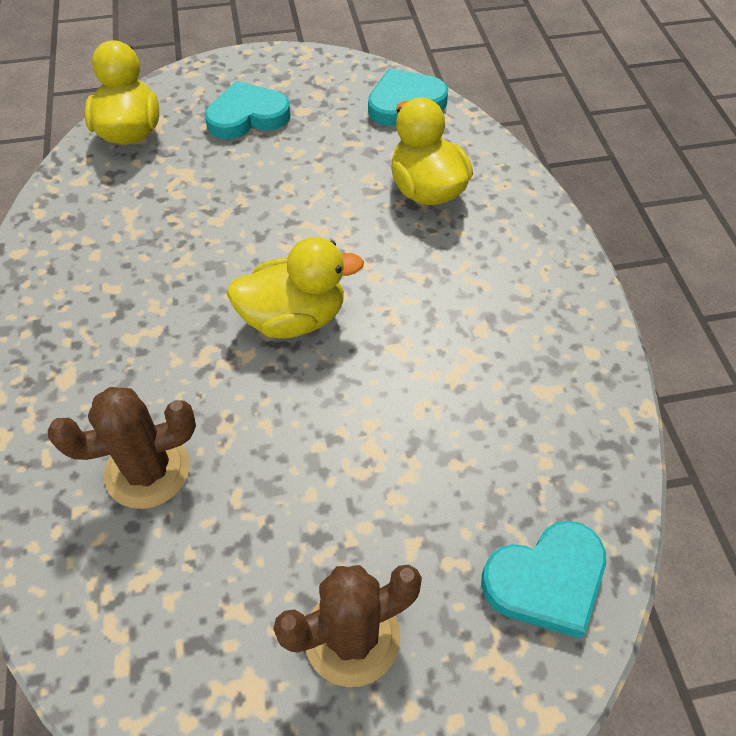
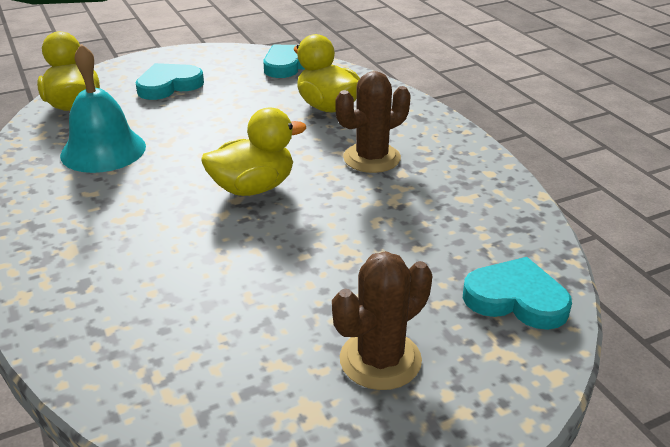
camera: 15 degrees left, 20 degrees down
brown cactus [48,387,196,509] -> brown cactus moved to [335,71,411,173]
turquoise heart [481,521,606,639] -> turquoise heart turned 120 degrees counterclockwise [463,257,572,330]
none -> turquoise bell [60,44,146,173]

